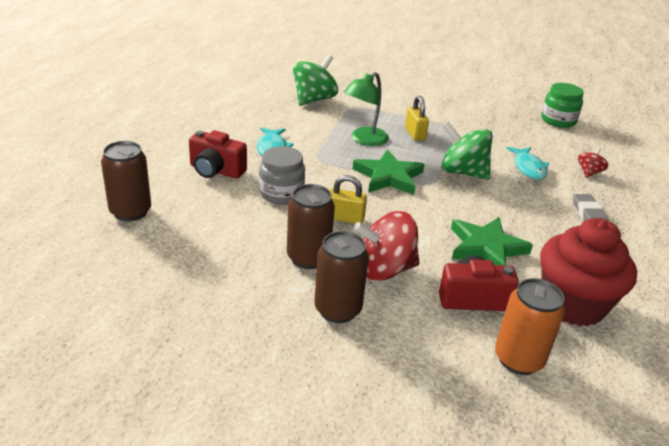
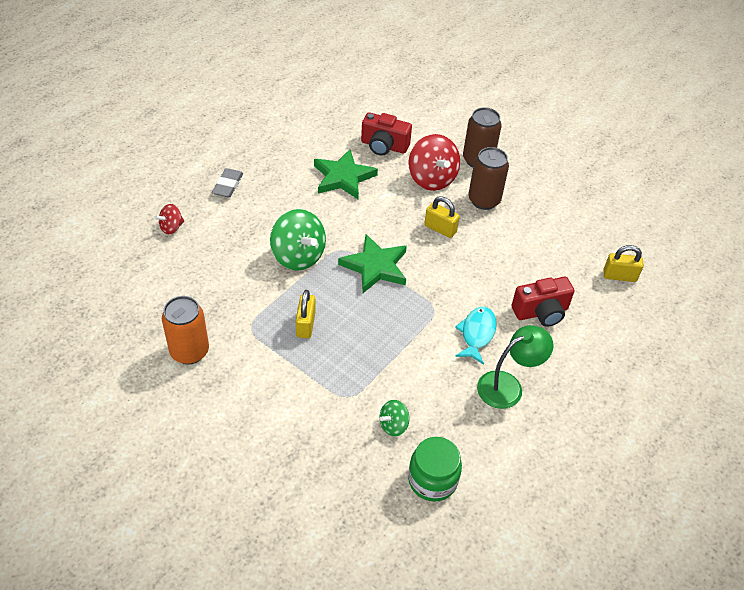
camera: 160 degrees left, 15 degrees up
brown can [101,141,151,222] -> yellow padlock [603,245,644,282]
red camera [189,130,247,179] -> red camera turned 120 degrees clockwise [512,277,575,327]
grey jar [259,146,305,205] -> none
green spinning top [293,55,338,106] -> green spinning top [380,400,409,436], size x0.52
green lamp [344,72,389,146] -> green lamp moved to [477,325,554,409]
red spinning top [353,211,419,281] -> red spinning top turned 60 degrees clockwise [408,134,460,191]
orange can [495,278,565,375] -> orange can moved to [162,296,209,365]
turquoise fish [506,147,549,180] -> none
red cupcake [540,218,637,326] -> none
green jar [541,83,584,128] -> green jar moved to [408,437,462,502]

